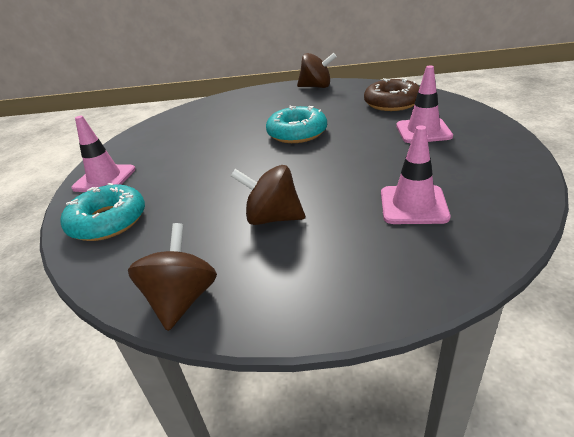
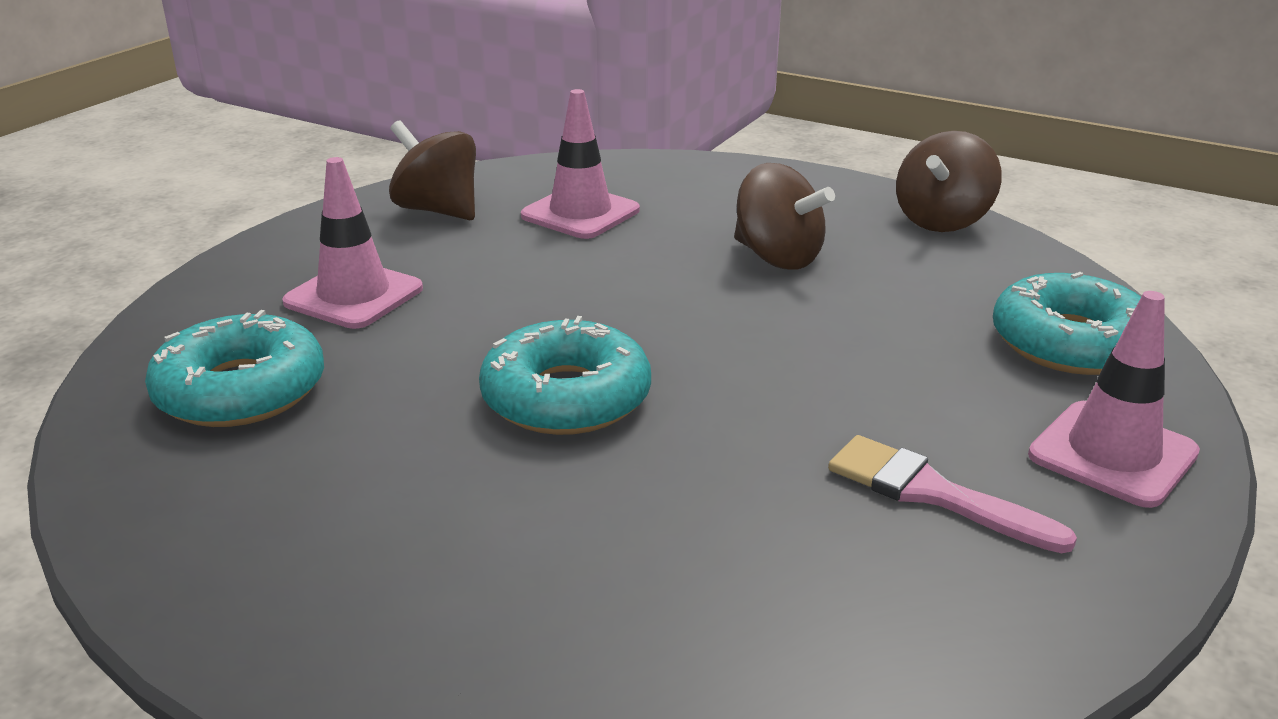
camera: 155 degrees left, 5 degrees down
brown spinning top [297,53,337,88] -> brown spinning top moved to [389,120,476,220]
brown donut [364,78,420,111] -> turquoise donut [145,310,324,427]
none -> pink brush [828,435,1077,553]

